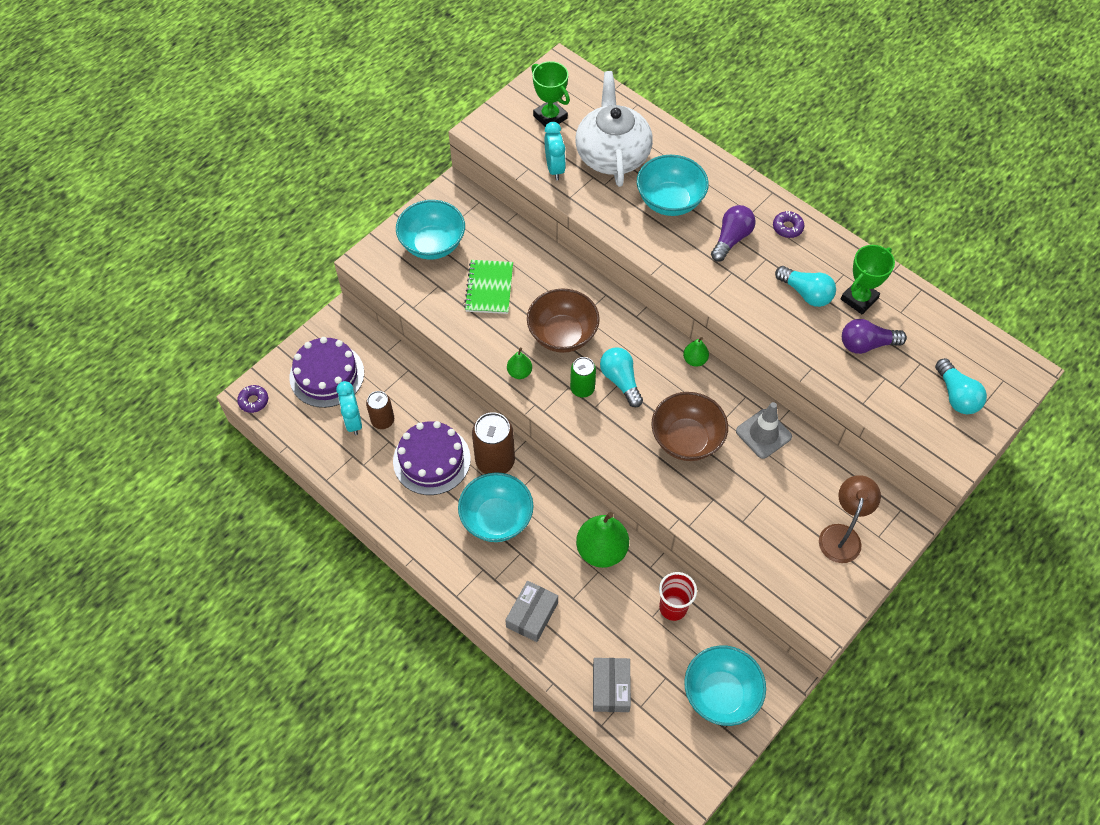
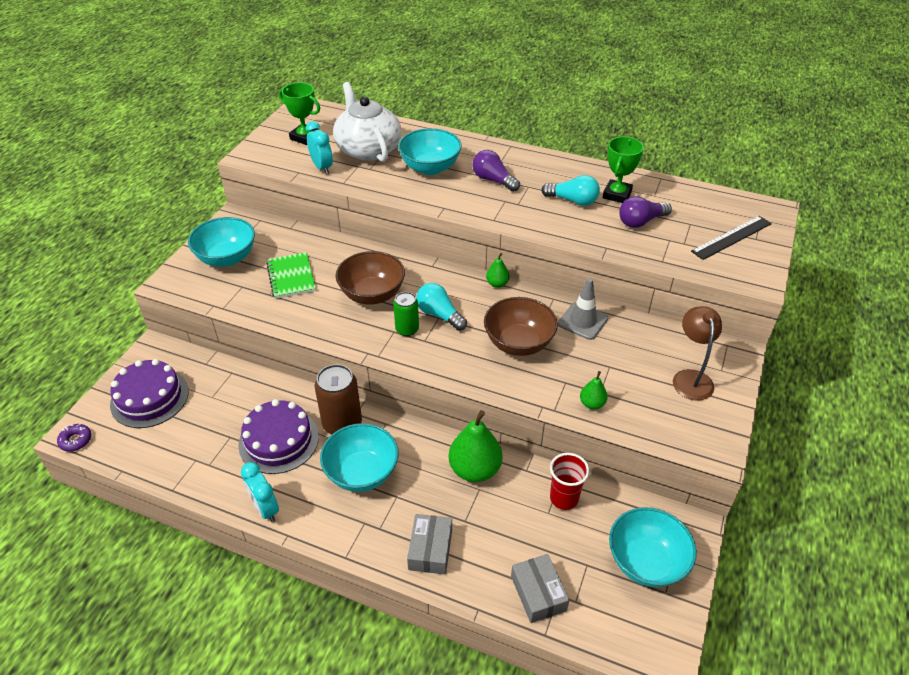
camera: 20 degrees left, 15 degrees down
turquoise clock [336,381,362,435] -> turquoise clock moved to [241,462,279,522]
brown can [366,391,394,429] -> none
green pear [507,347,532,379] -> green pear moved to [580,371,608,409]
purple light bulb [711,205,756,262] -> purple light bulb turned 60 degrees counterclockwise [472,150,520,192]
purple donut [773,211,804,238] -> none
turquoise light bulb [935,358,987,414] -> black ruler [691,216,772,260]

